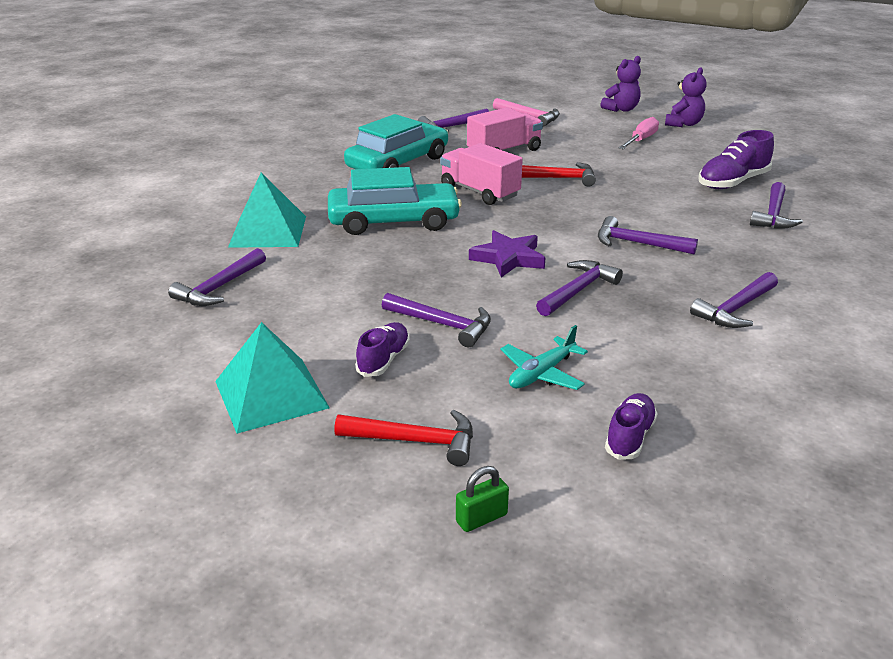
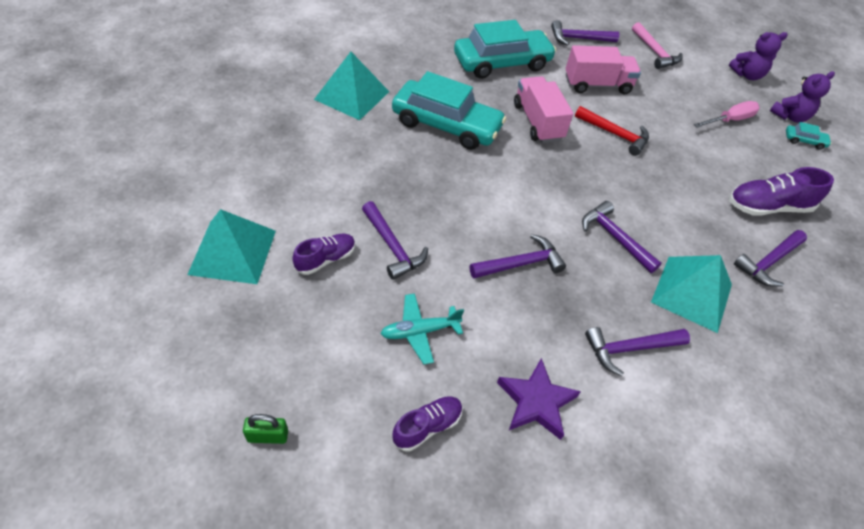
camera: 25 degrees right, 20 degrees up
purple hammer [168,248,266,306] -> none
red hammer [334,410,473,466] -> none
purple star [469,230,545,277] -> purple star moved to [497,358,581,440]
none -> turquoise pyramid [651,255,732,333]
none -> turquoise car [786,122,832,150]

